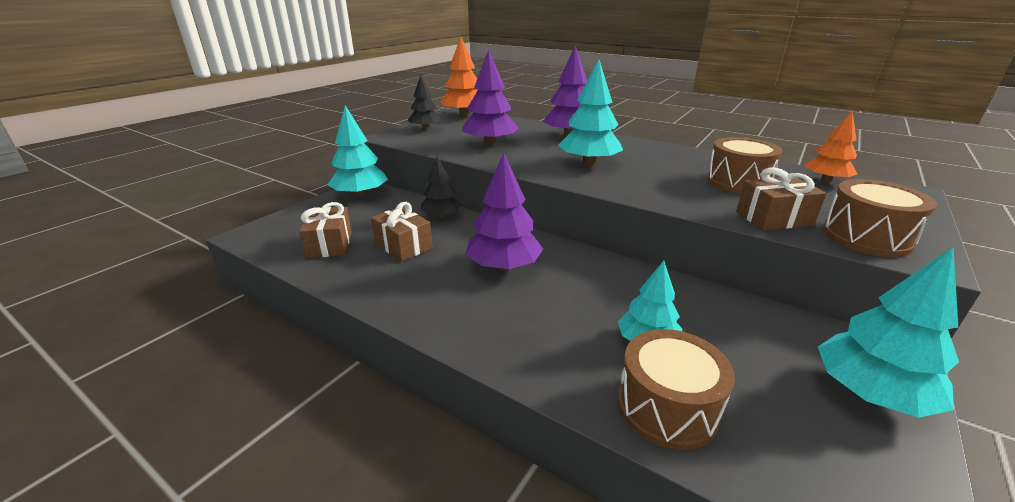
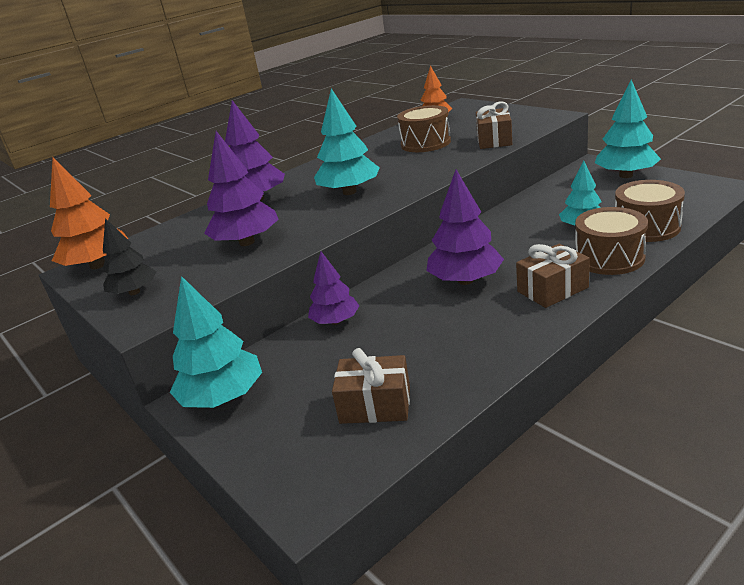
camera: 70 degrees left, 0 degrees up
brown gift [371,202,433,262] -> brown gift moved to [516,244,590,308]
black tree [421,156,462,219] -> purple tree [308,251,359,325]
brown drum [822,179,937,257] -> brown drum moved to [575,207,648,275]

